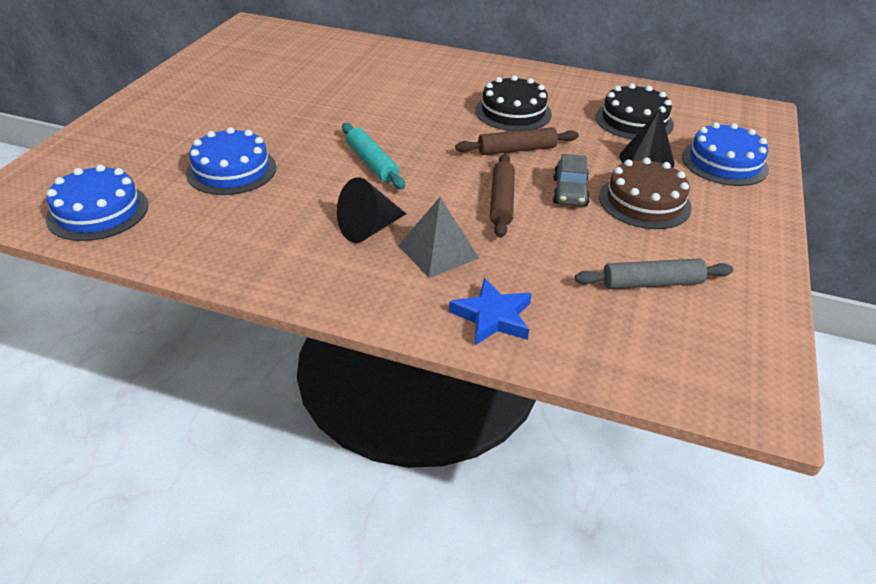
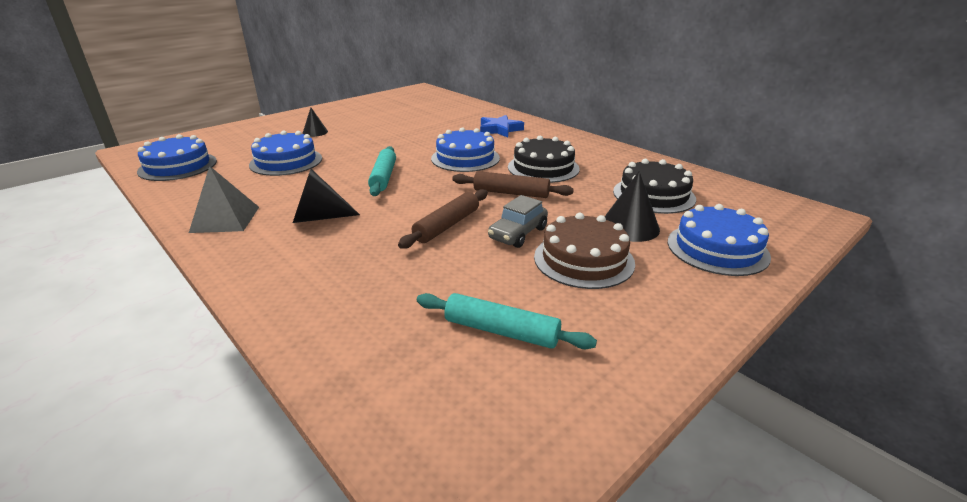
camera: 30 degrees right, 10 degrees down
grey pyramid [398,197,479,278] -> grey pyramid moved to [189,166,259,233]
blue star [449,278,532,345] -> blue star moved to [480,115,524,138]
grey rolling pin [575,259,733,289] -> turquoise rolling pin [417,293,597,349]
none -> black cone [302,108,328,137]
none -> blue cake [431,127,500,172]

